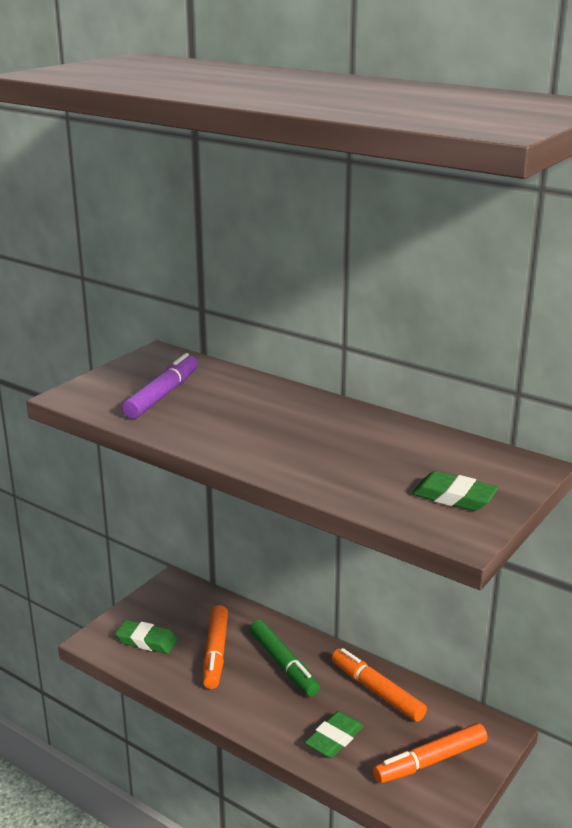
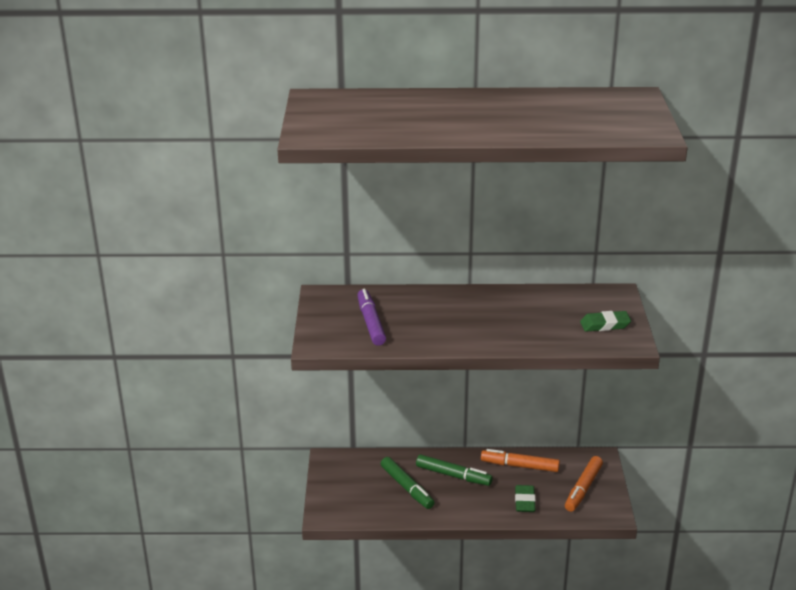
camera: 35 degrees left, 5 degrees up
green eraser [115,620,178,654] -> none
orange marker [203,605,228,689] -> green marker [381,457,435,509]

